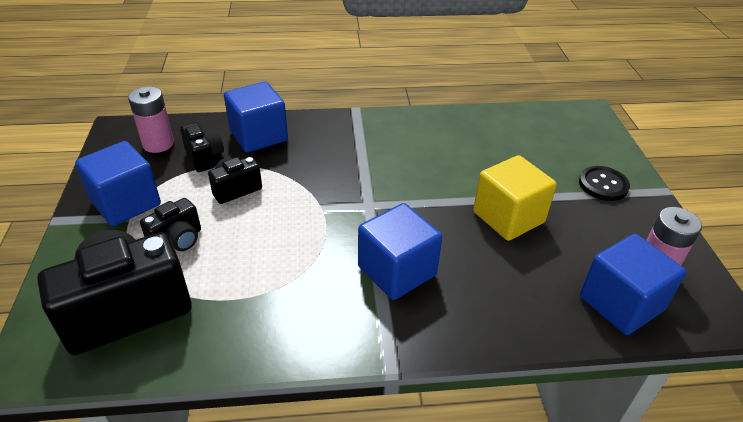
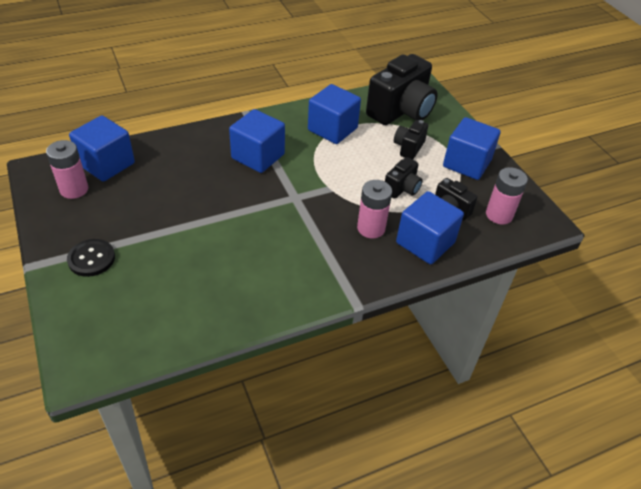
camera: 160 degrees right, 5 degrees up
yellow cube [473,155,557,241] -> none
none -> blue cube [308,84,361,144]
none -> pink battery [357,180,392,238]

